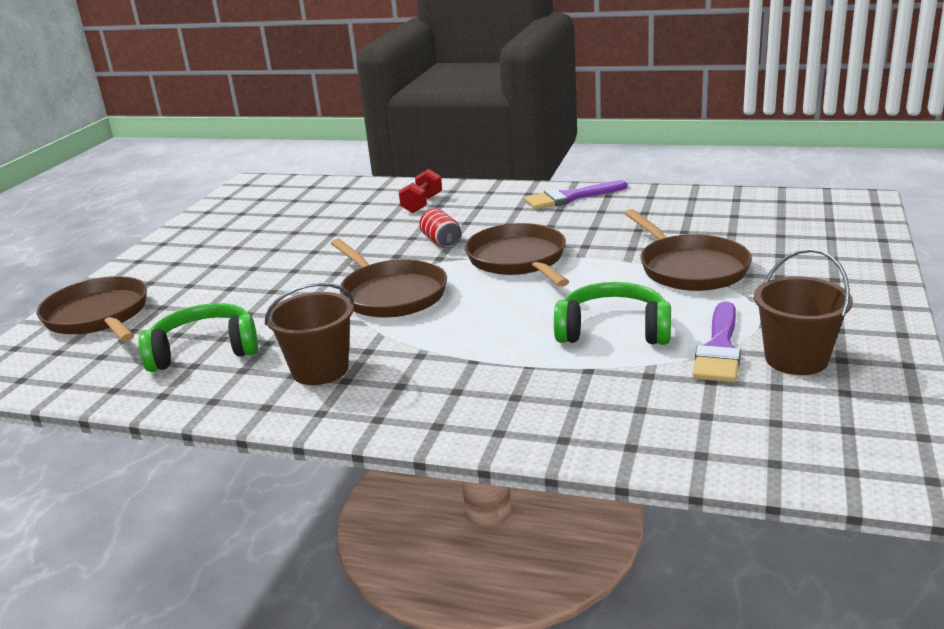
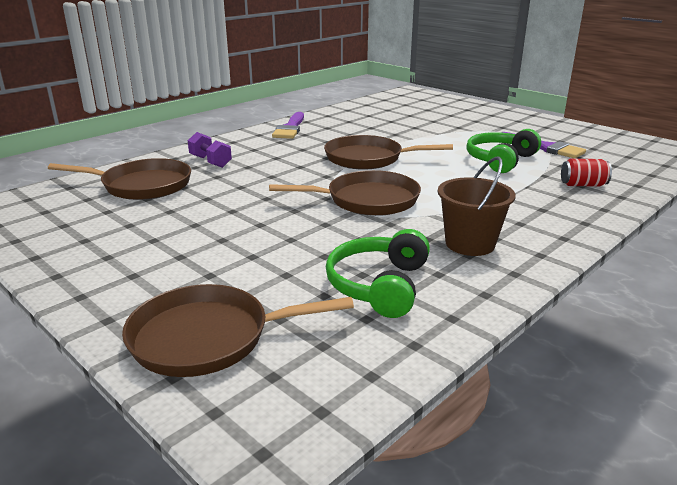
camera: 65 degrees left, 0 degrees up
red dumbbell [399,169,442,213] -> purple dumbbell [188,132,232,168]
red can [419,208,462,248] -> red can moved to [561,159,612,187]
brown pan [625,209,752,291] -> brown pan moved to [48,158,191,200]
brown bucket [754,248,853,375] -> none

